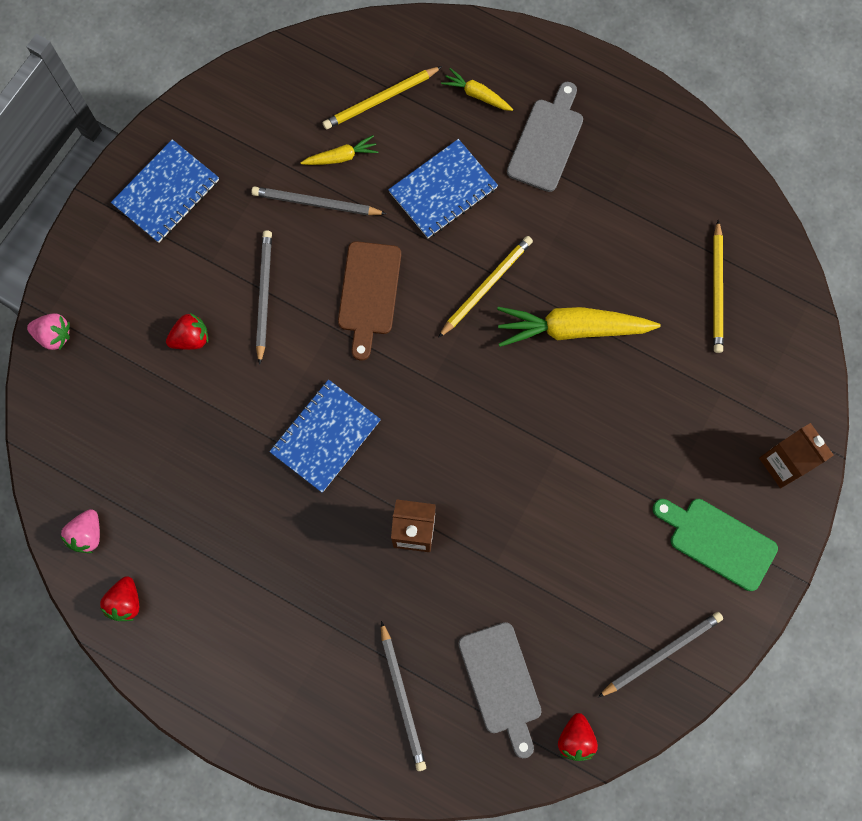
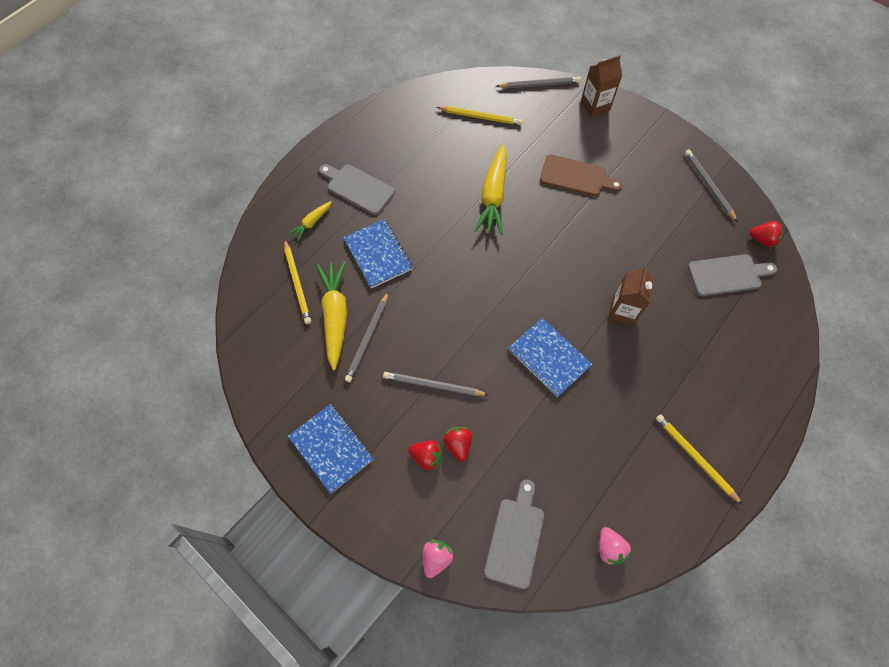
camera: 80 degrees left, 10 degrees down
pink strawberry [60,509,100,553] -> pink strawberry turned 45 degrees clockwise [599,527,631,565]
red strawberry [100,576,139,621] -> red strawberry moved to [408,440,442,471]
yellow carrot [301,135,379,165] -> yellow carrot [316,261,347,370], size x2.00
brown cutting board [338,241,401,361] -> brown cutting board moved to [540,155,623,196]
grey pencil [381,621,426,771] -> grey pencil moved to [496,77,581,88]
yellow pencil [438,236,533,338] -> yellow pencil moved to [656,414,743,505]
green cutting board [653,499,778,591] -> none
none -> grey cutting board [484,480,544,589]

